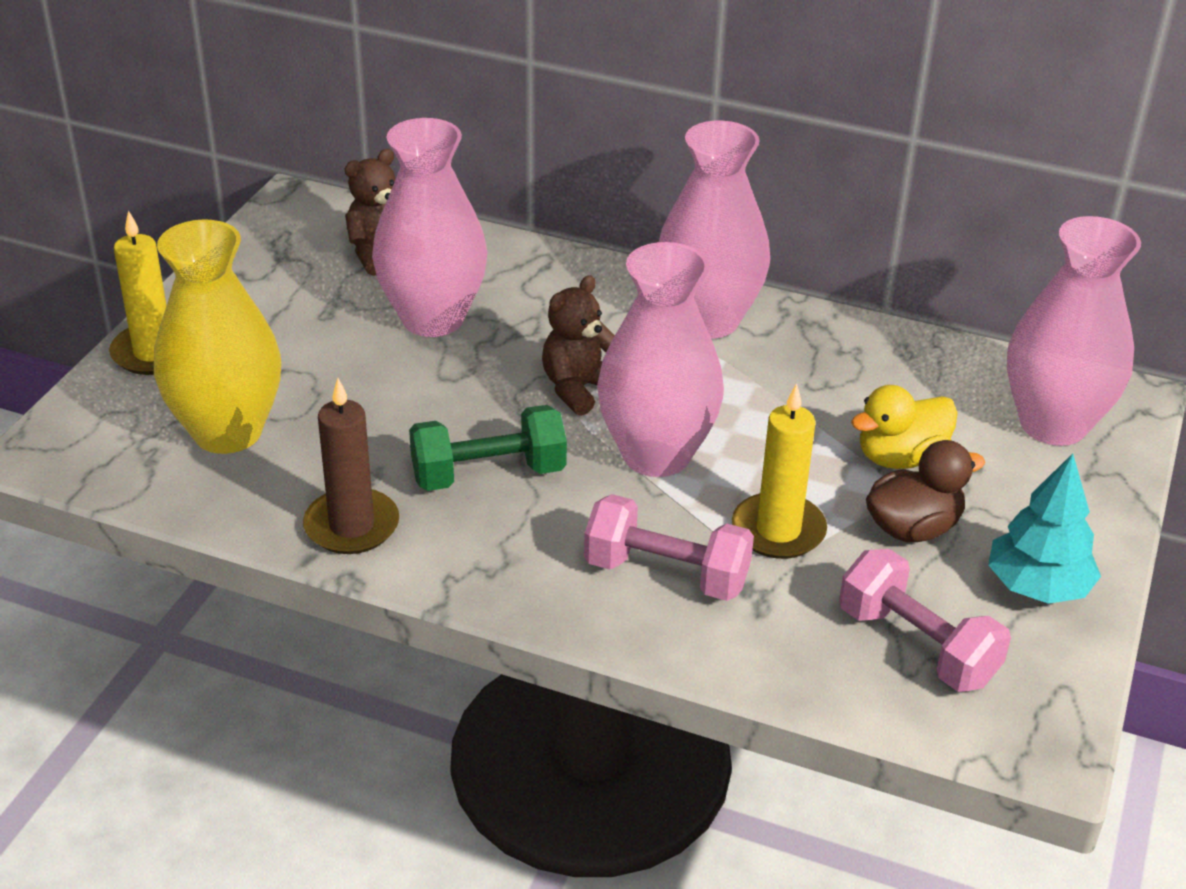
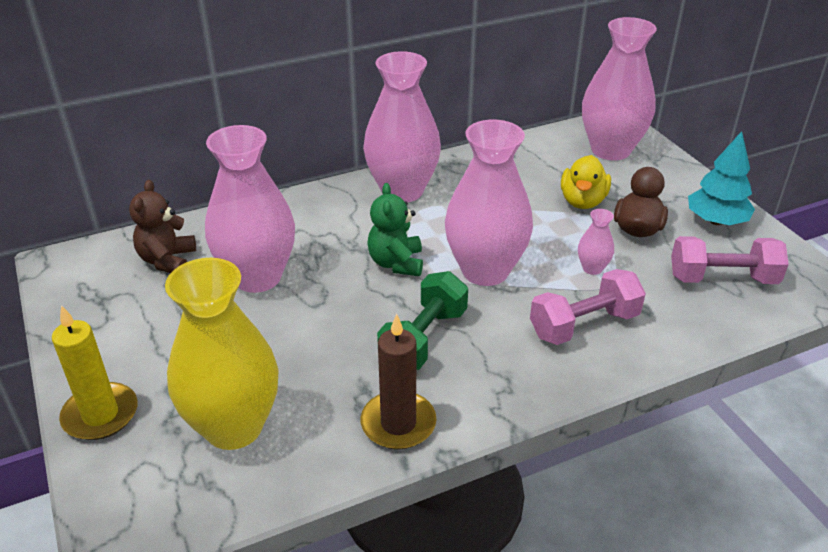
camera: 45 degrees left, 0 degrees up
brown teddy bear [542,275,615,416] -> green teddy bear [367,183,423,276]
yellow candle [732,383,827,559] -> pink vase [578,209,614,275]

